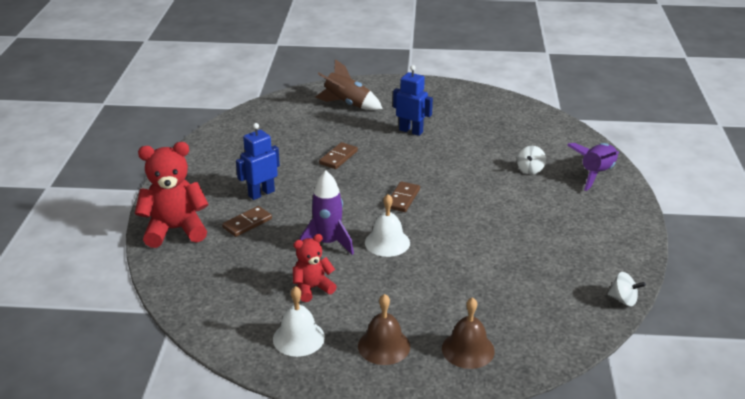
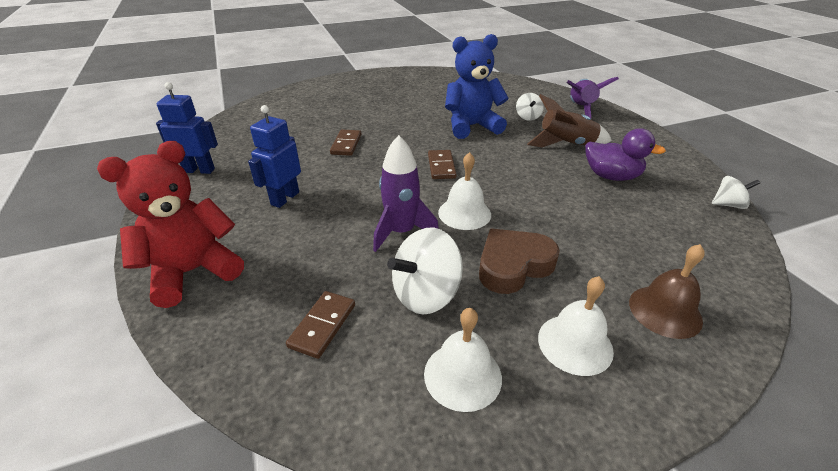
camera: 25 degrees left, 5 degrees up
brown domino [222,206,272,237] -> brown domino moved to [286,291,355,359]
red teddy bear [293,234,337,302] -> white spinning top [387,228,463,314]
brown rocket [315,59,383,110] -> brown rocket moved to [527,94,612,147]
brown bell [358,294,410,365] -> white bell [538,276,614,376]
blue robot [393,65,433,136] -> blue robot moved to [156,82,218,174]
none -> blue teddy bear [445,34,509,139]
none -> brown heart [479,229,560,294]
none -> purple duck [585,128,666,181]

